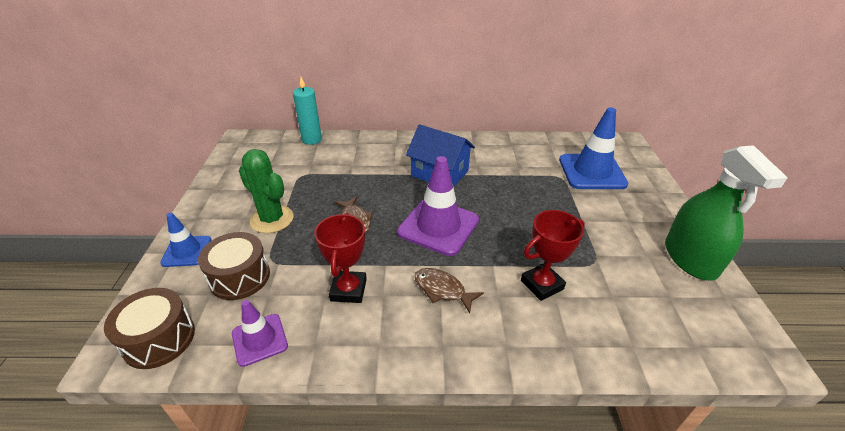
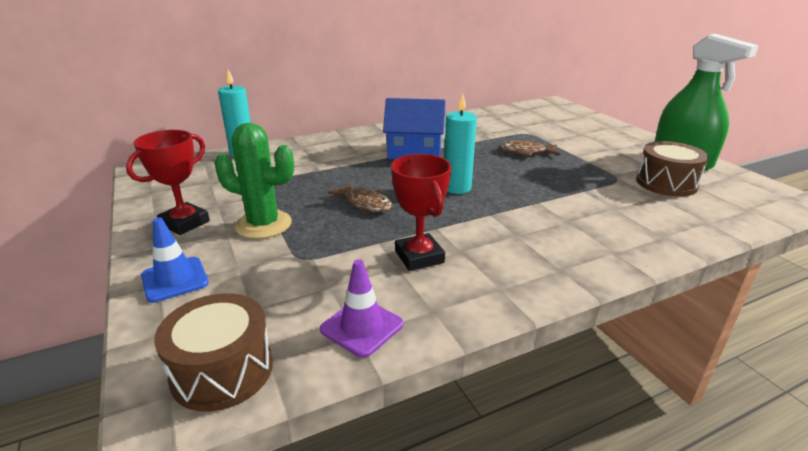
camera: 25 degrees left, 10 degrees down
brown drum [198,232,270,300] -> brown drum moved to [636,141,709,197]
purple traffic cone [397,156,479,256] -> turquoise candle [444,93,477,194]
brown fish [414,268,484,313] -> brown fish moved to [499,140,560,157]
red trophy [521,210,585,301] -> red trophy moved to [126,130,210,235]
blue traffic cone [559,107,629,189] -> none

